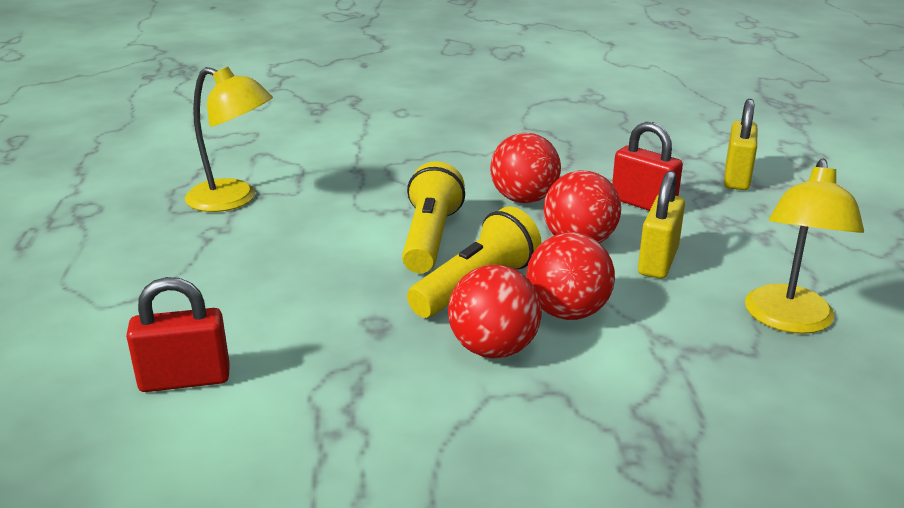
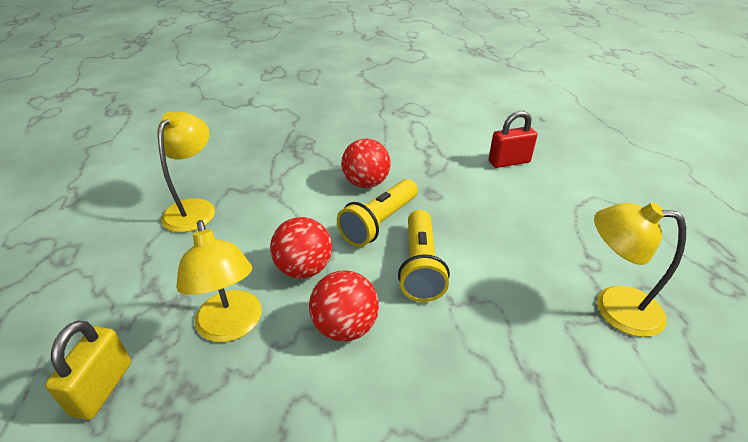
camera: 175 degrees right, 10 degrees up
red ball [526,232,615,320] -> none
red padlock [612,122,683,211] -> yellow lamp [176,220,262,342]
yellow padlock [638,171,685,279] -> none

